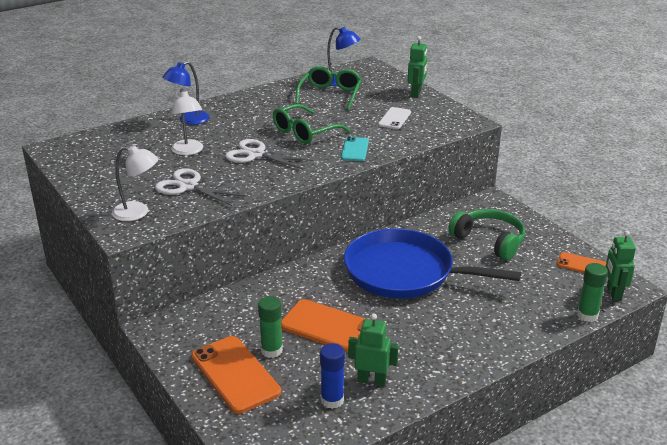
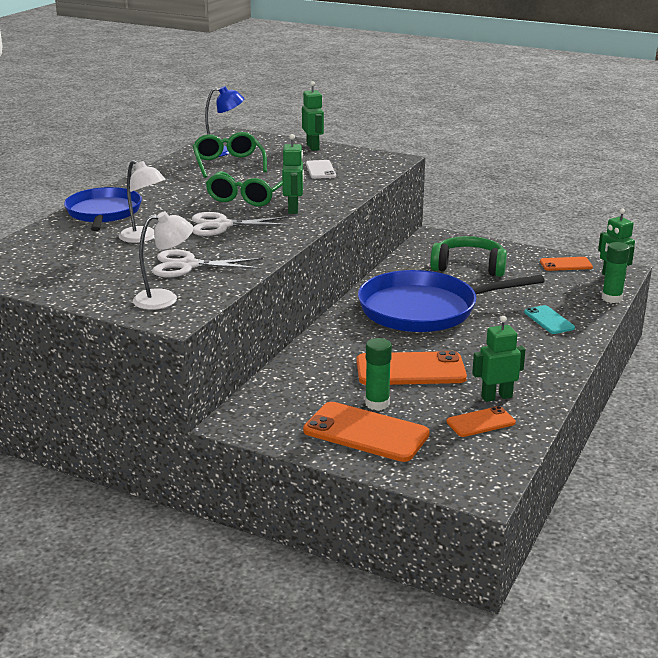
camera: 30 degrees left, 5 degrees down
blue lamp [162,61,209,125] -> blue pan [64,187,142,231]
blue glue stick [320,343,345,409] -> orange phone [447,406,516,437]
turquoise phone [341,137,369,161] -> turquoise phone moved to [524,305,575,334]
none -> green robot [282,134,304,214]

